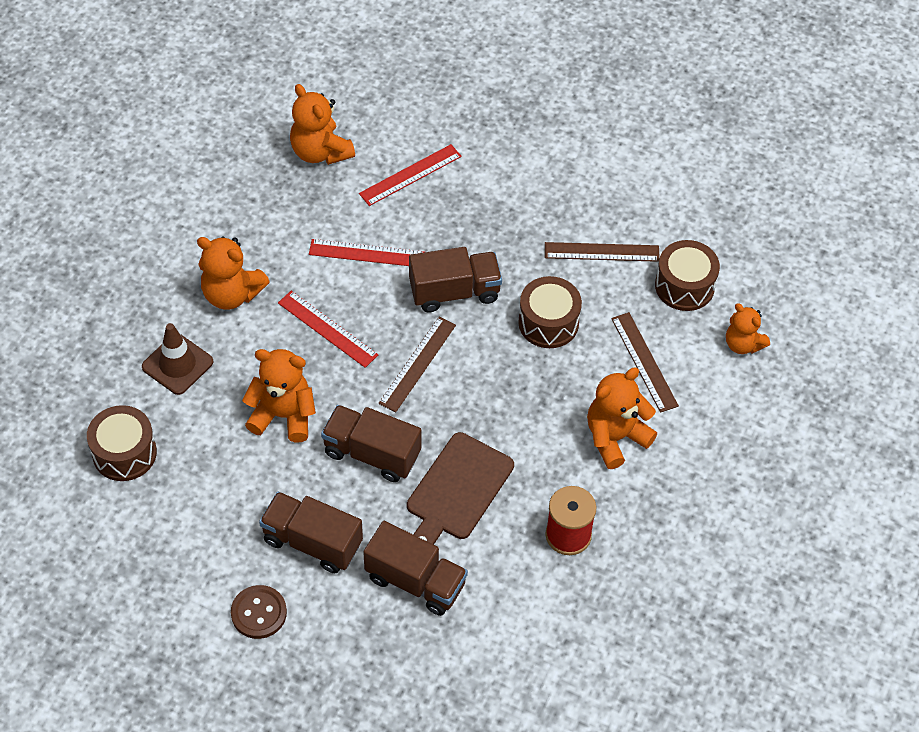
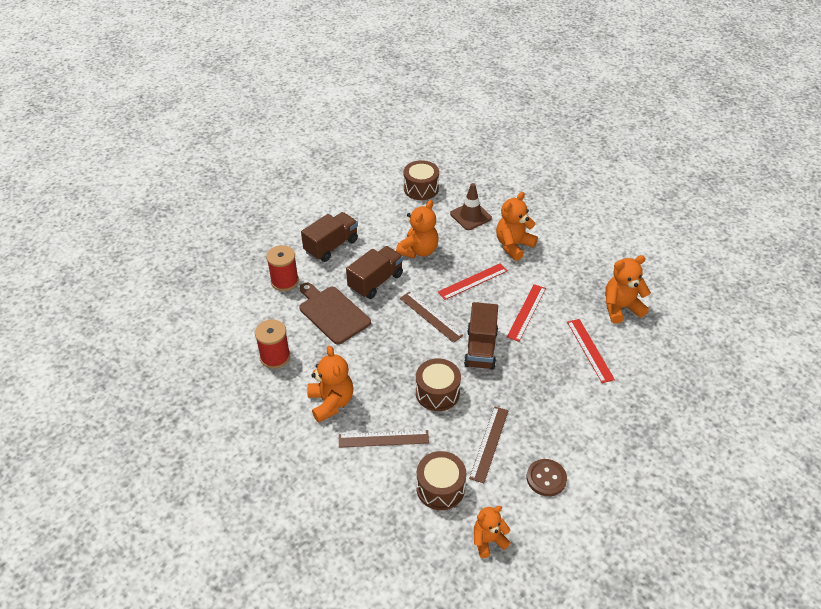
camera: 110 degrees right, 10 degrees down
brown button [231,585,287,639] -> brown button moved to [527,459,567,496]
brown truck [363,521,468,616] -> red spool [266,245,299,291]
orange teddy bear [726,303,770,354] -> orange teddy bear moved to [474,506,511,558]

